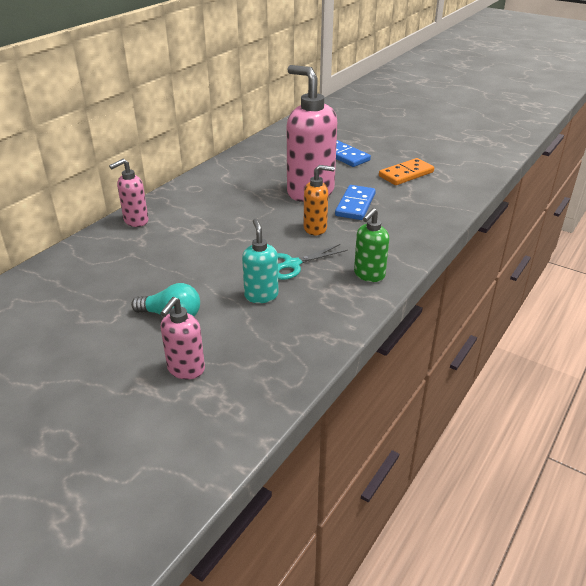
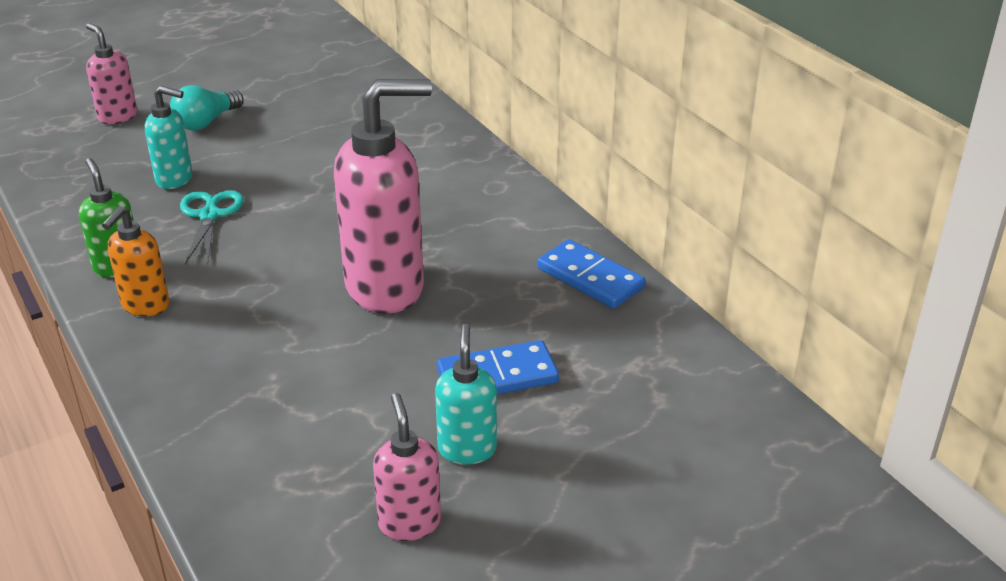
camera: 115 degrees right, 0 degrees up
pink soap dispenser [109,159,149,227] -> pink soap dispenser moved to [373,393,441,541]
orange soap dispenser [304,165,335,235] -> orange soap dispenser moved to [102,206,170,316]
blue domino [335,185,376,220] -> blue domino moved to [537,239,646,309]
orange domino [379,158,434,185] -> none
none -> turquoise soap dispenser [435,324,497,465]

